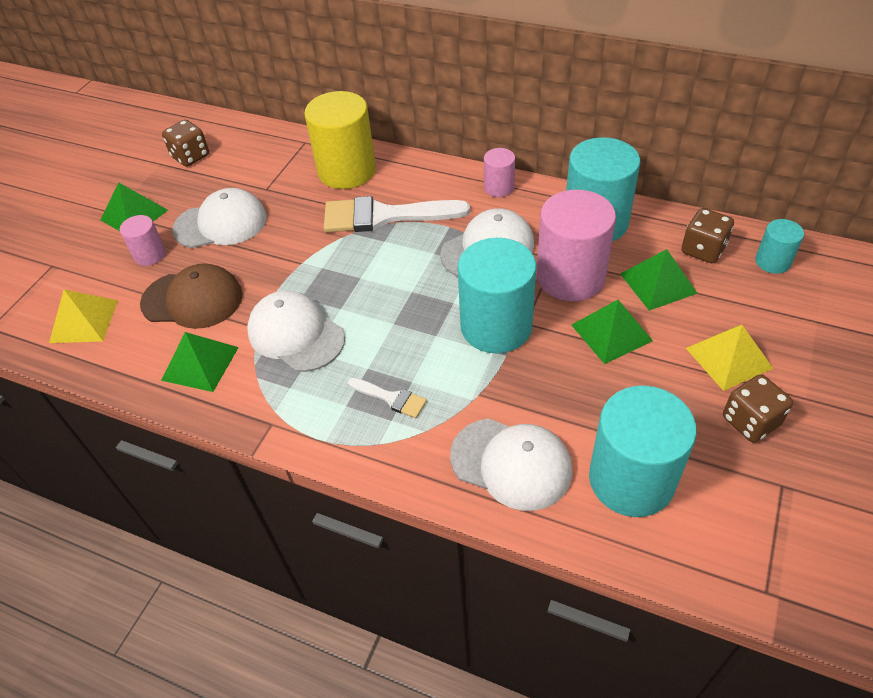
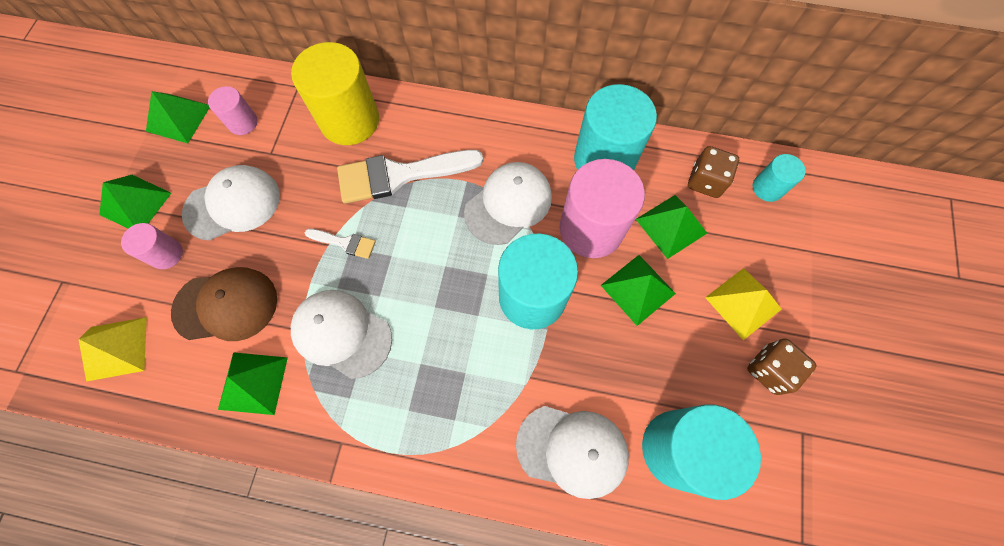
camera: 15 degrees left, 20 degrees up
brown dice [162,120,209,167] -> green pyramid [146,91,210,143]
white brush [348,378,427,418] -> white brush moved to [305,229,376,259]
pink cylinder [484,148,515,197] -> pink cylinder moved to [208,86,258,135]

